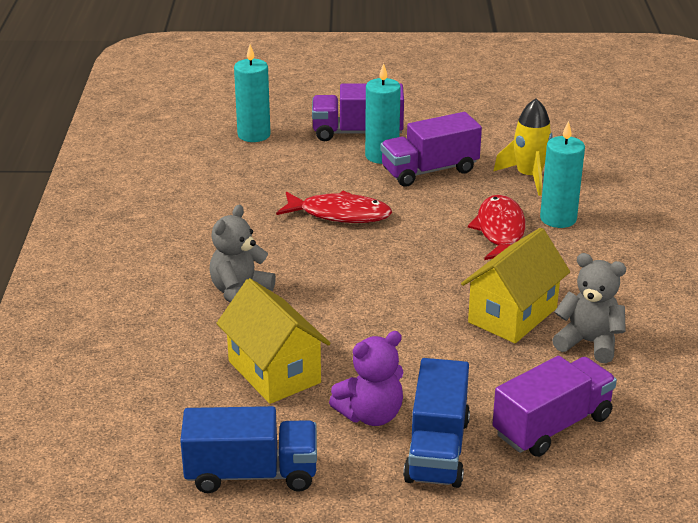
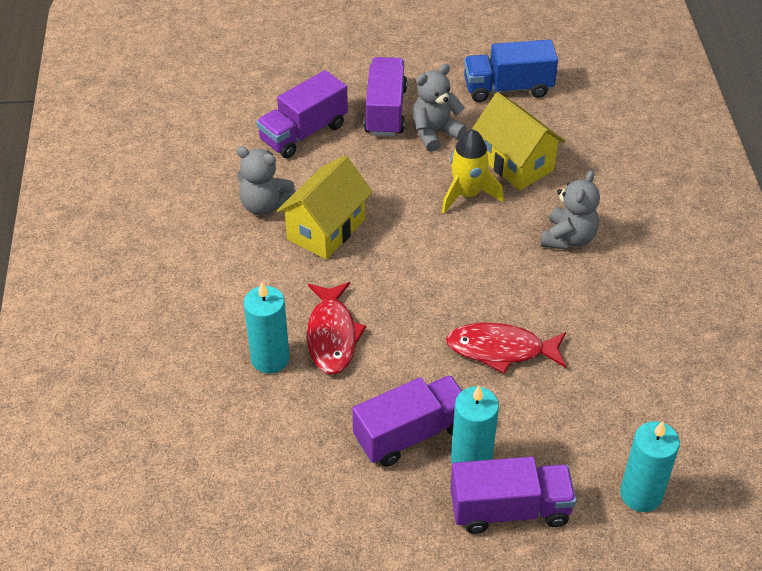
camera: 175 degrees right, 15 degrees up
purple teddy bear [329,331,404,426] -> grey teddy bear [412,64,467,152]
blue truck [403,358,470,488] -> purple truck [364,57,407,136]
yellow rocket [494,98,553,196] -> yellow rocket moved to [442,129,504,214]

